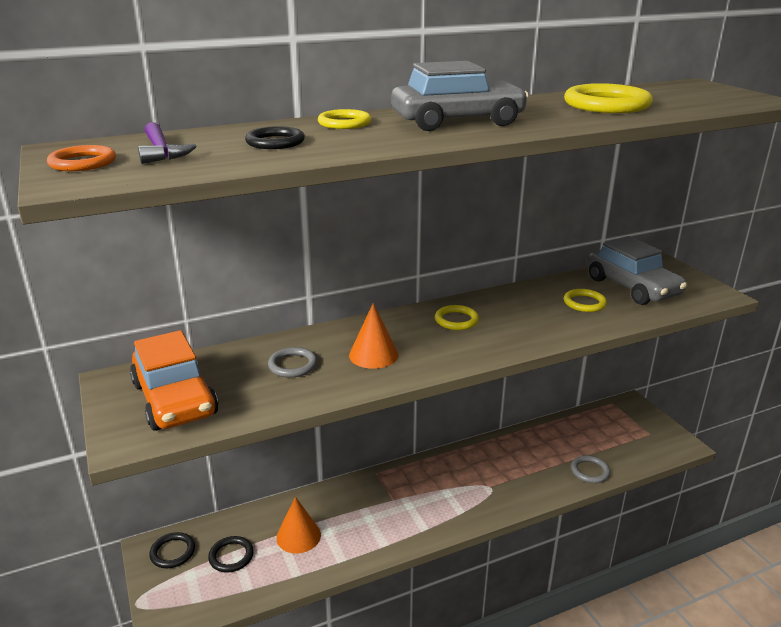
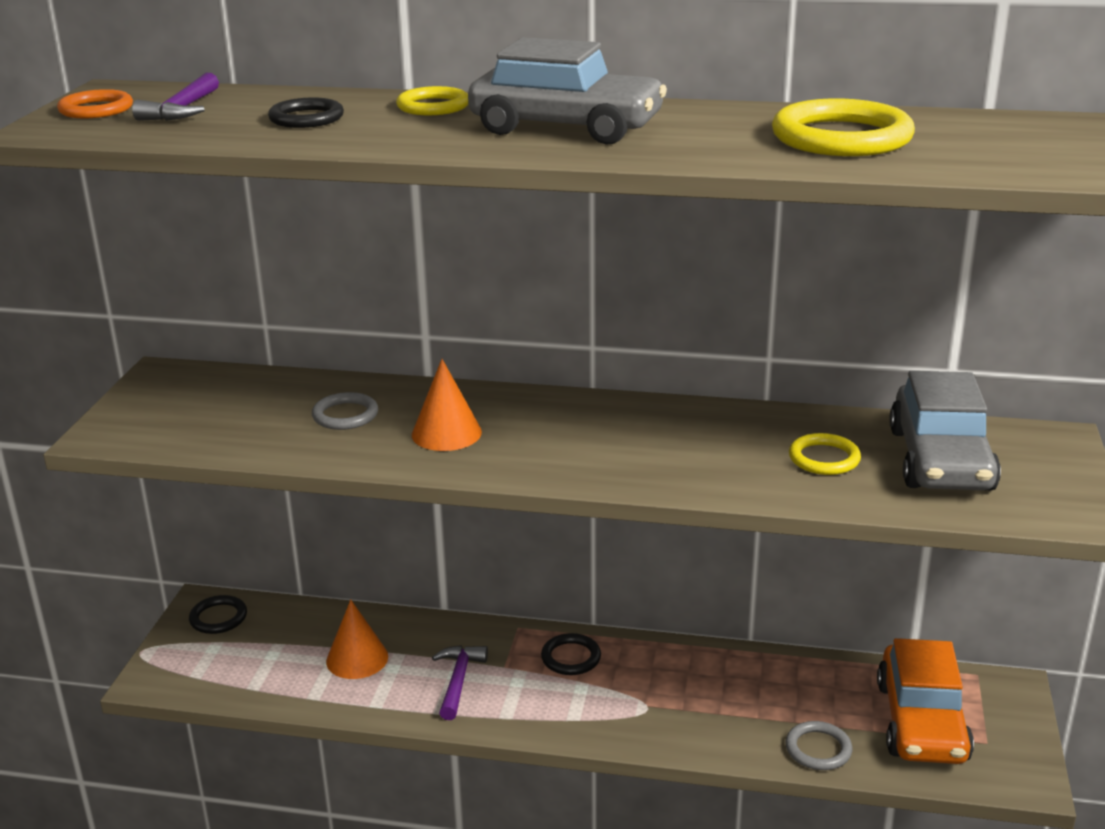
camera: 35 degrees right, 0 degrees up
orange car [130,330,219,431] -> orange car moved to [877,638,974,764]
black ring [208,536,254,573] -> black ring moved to [541,633,601,675]
yellow ring [435,305,479,330] -> none
none -> purple hammer [432,645,488,720]

